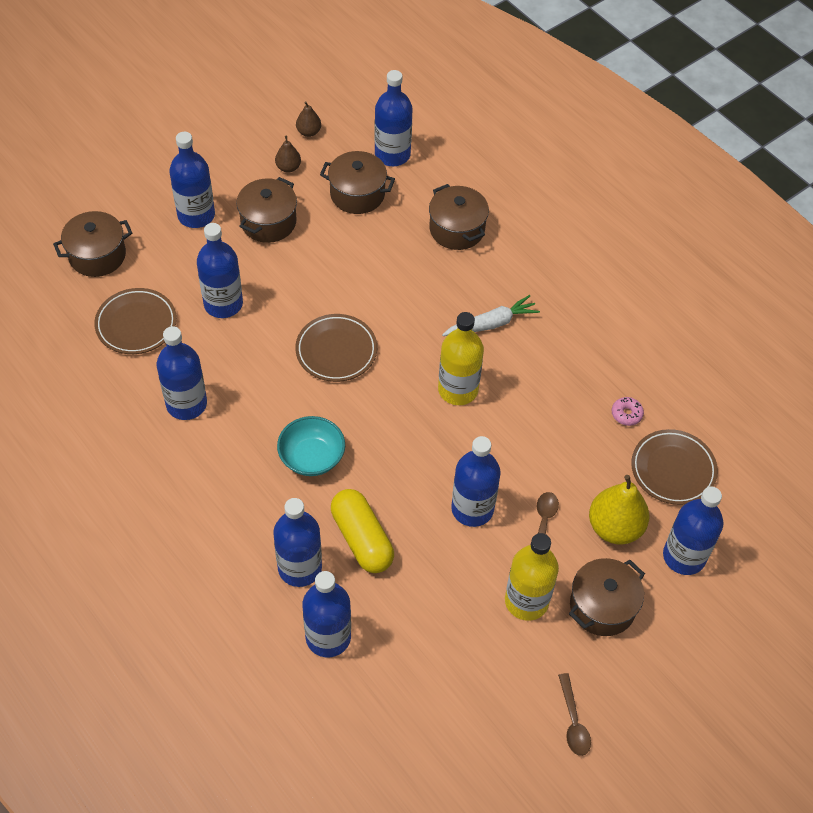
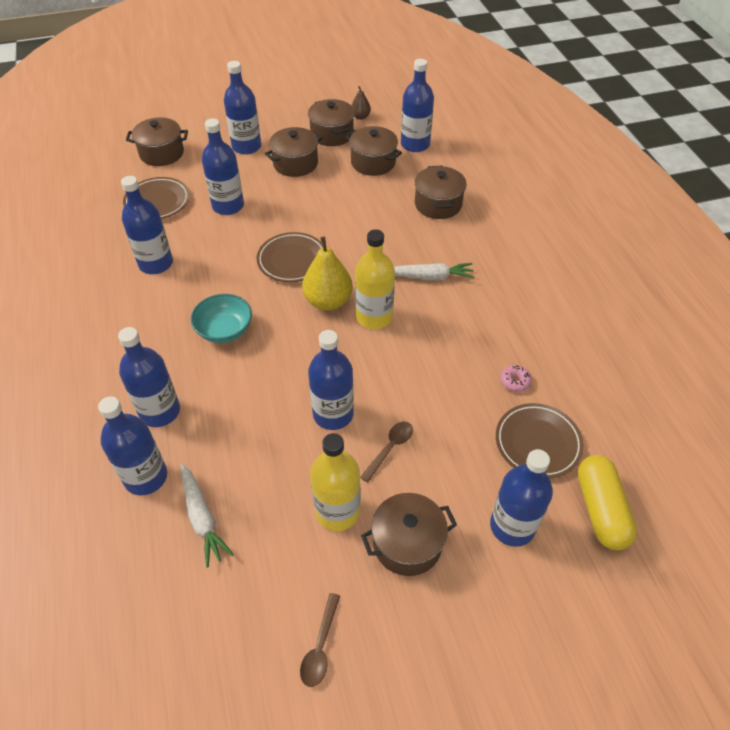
camera: 25 degrees right, 5 degrees down
brown pear [275,136,301,173] -> brown pot [308,99,355,146]
yellow capsule [331,489,394,573] -> yellow capsule moved to [578,455,637,550]
yellow pear [589,475,649,545] -> yellow pear moved to [302,236,353,311]
none -> white carrot [180,464,234,568]

